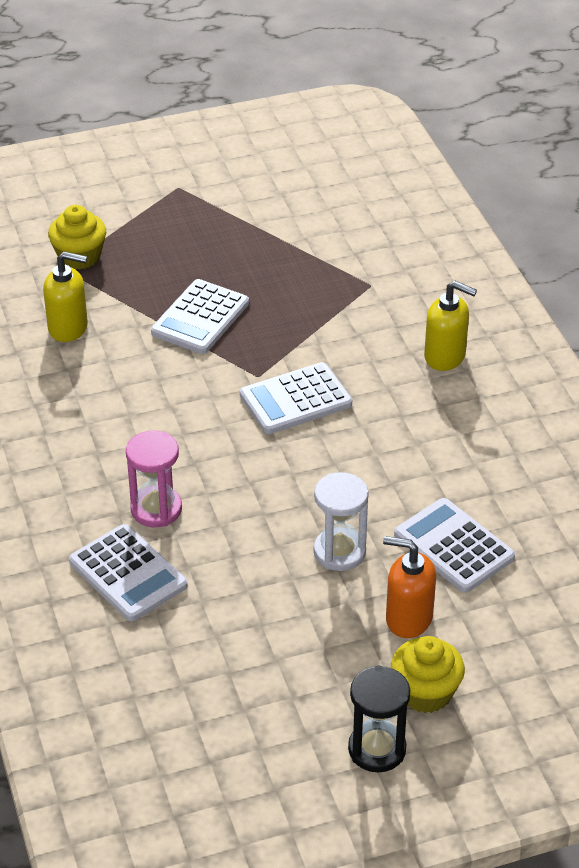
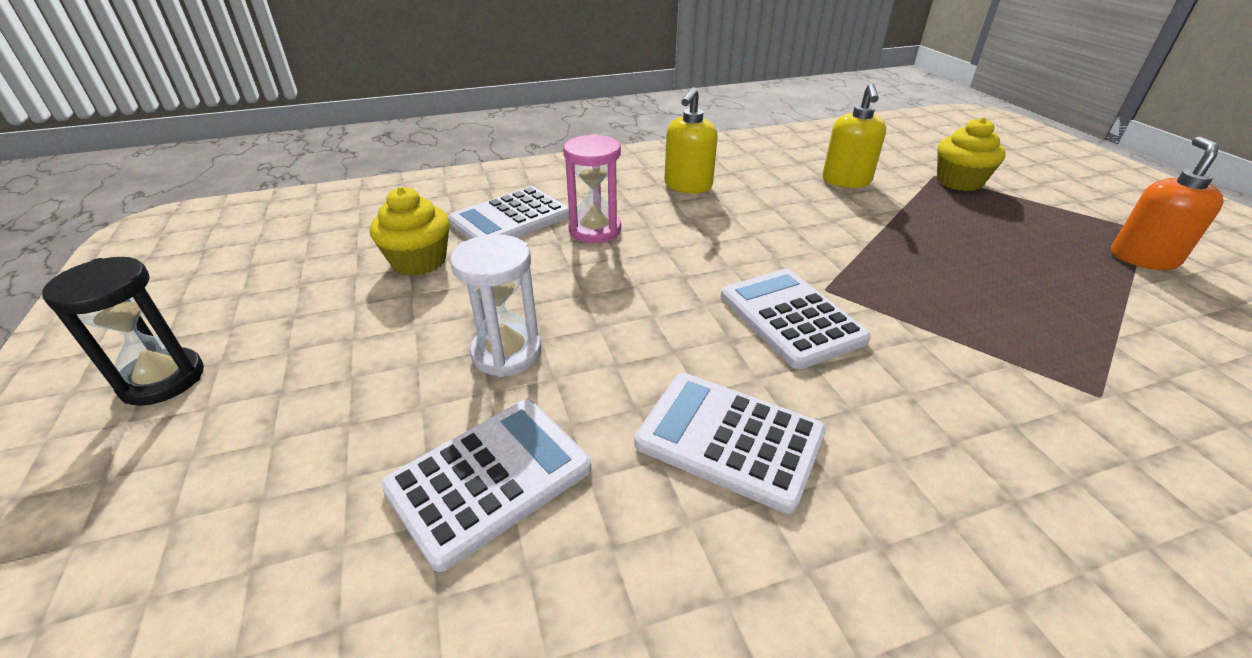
camera: 90 degrees right, 5 degrees down
white calculator [151,279,249,354] -> white calculator moved to [634,373,826,514]
orange soap dispenser [383,536,436,638] -> orange soap dispenser moved to [1111,137,1224,270]
yellow cupcake [391,636,465,713] -> yellow cupcake moved to [370,187,450,276]
yellow soap dispenser [424,281,477,371] -> yellow soap dispenser moved to [665,87,718,193]

